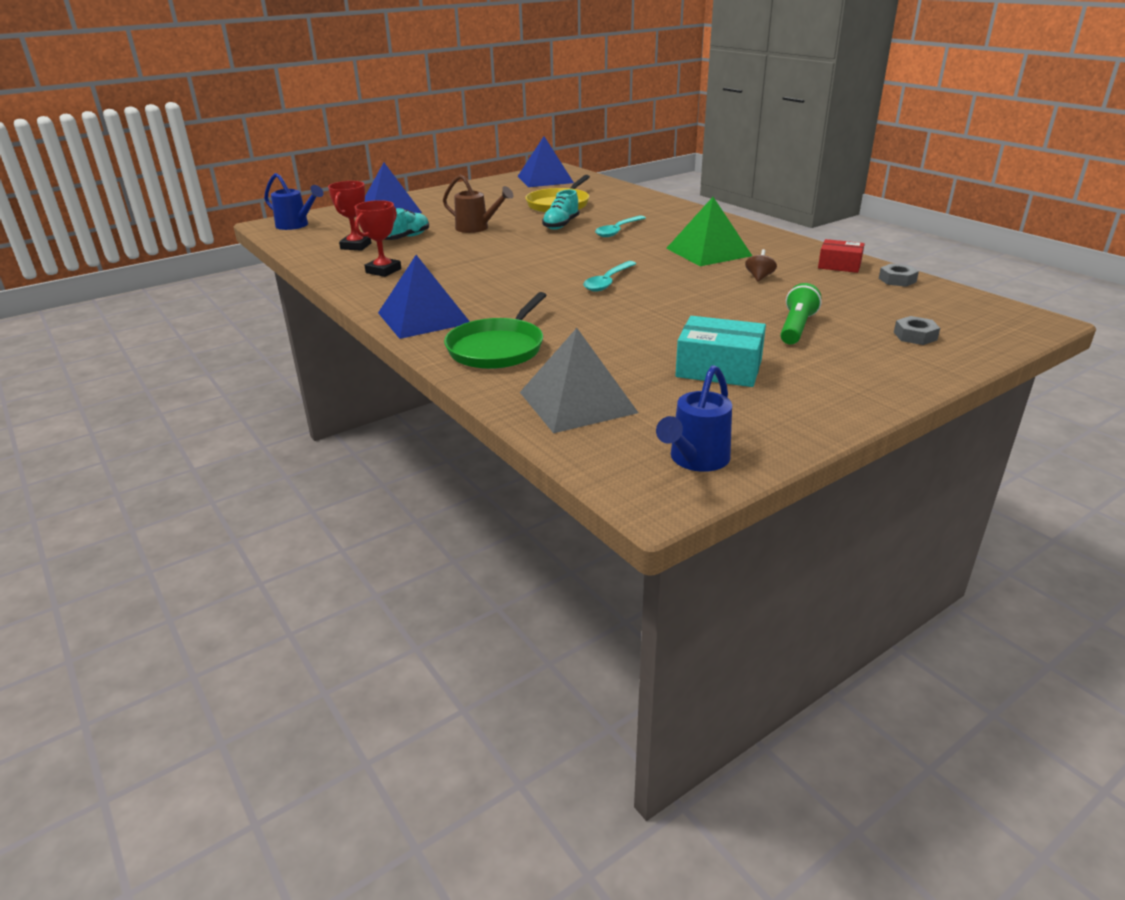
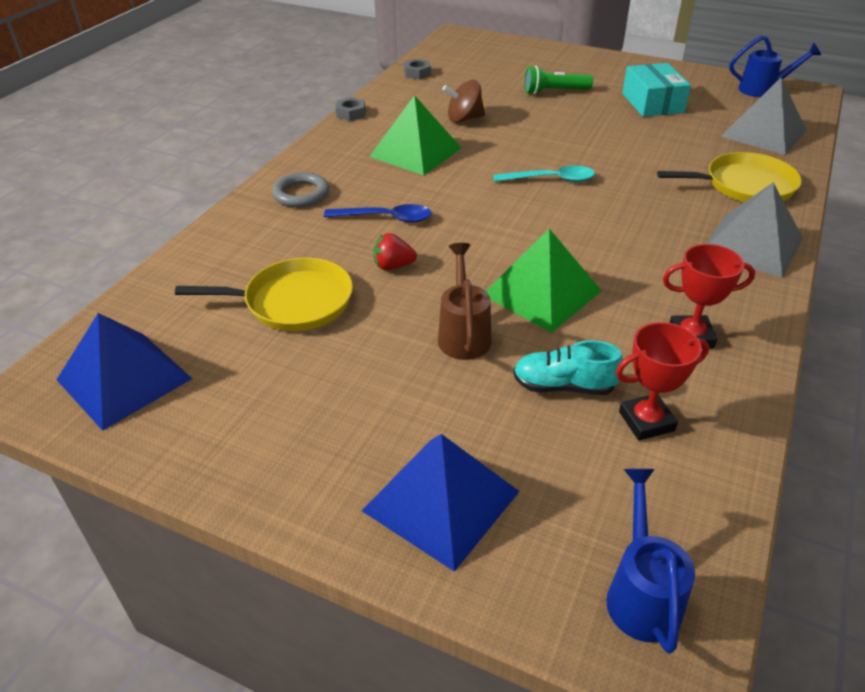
camera: 120 degrees left, 10 degrees up
blue pyramid [378,255,470,339] -> grey pyramid [706,183,803,278]
green pan [444,292,547,369] -> yellow pan [657,152,802,202]
turquoise shoe [542,190,579,230] -> red strawberry [373,233,417,270]
turquoise spoon [595,215,646,237] -> blue spoon [324,204,432,223]
brown spinning top [745,249,777,281] -> brown spinning top [442,80,485,123], size x1.58
red box [818,239,865,273] -> none
grey nut [894,316,940,345] -> grey nut moved to [336,97,366,121]
none -> grey ring [272,172,329,207]
none -> green pyramid [486,229,602,333]

